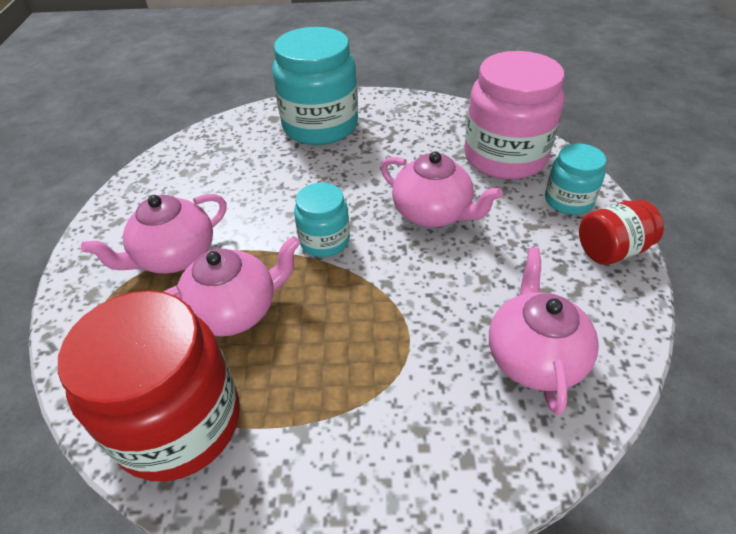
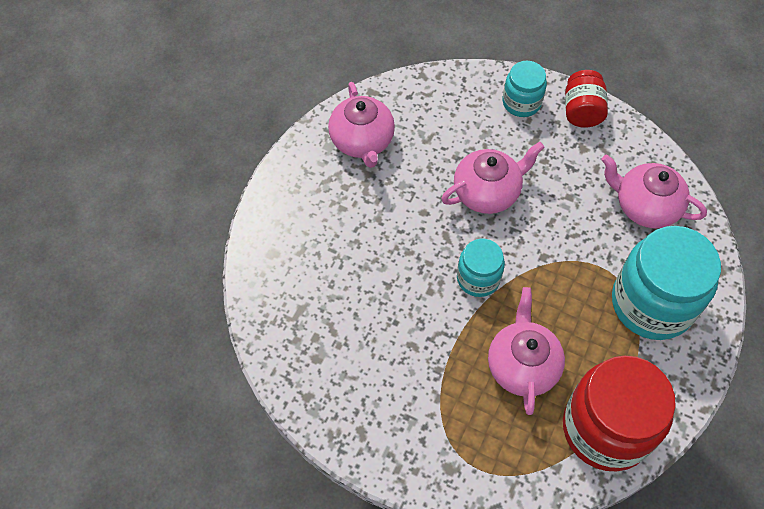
camera: 65 degrees left, 15 degrees up
pink teapot [81,194,227,274] -> pink teapot moved to [328,82,395,168]
turquoise jar [272,27,358,145] -> turquoise jar moved to [612,226,721,340]
pink jar [465,51,565,180] -> none

